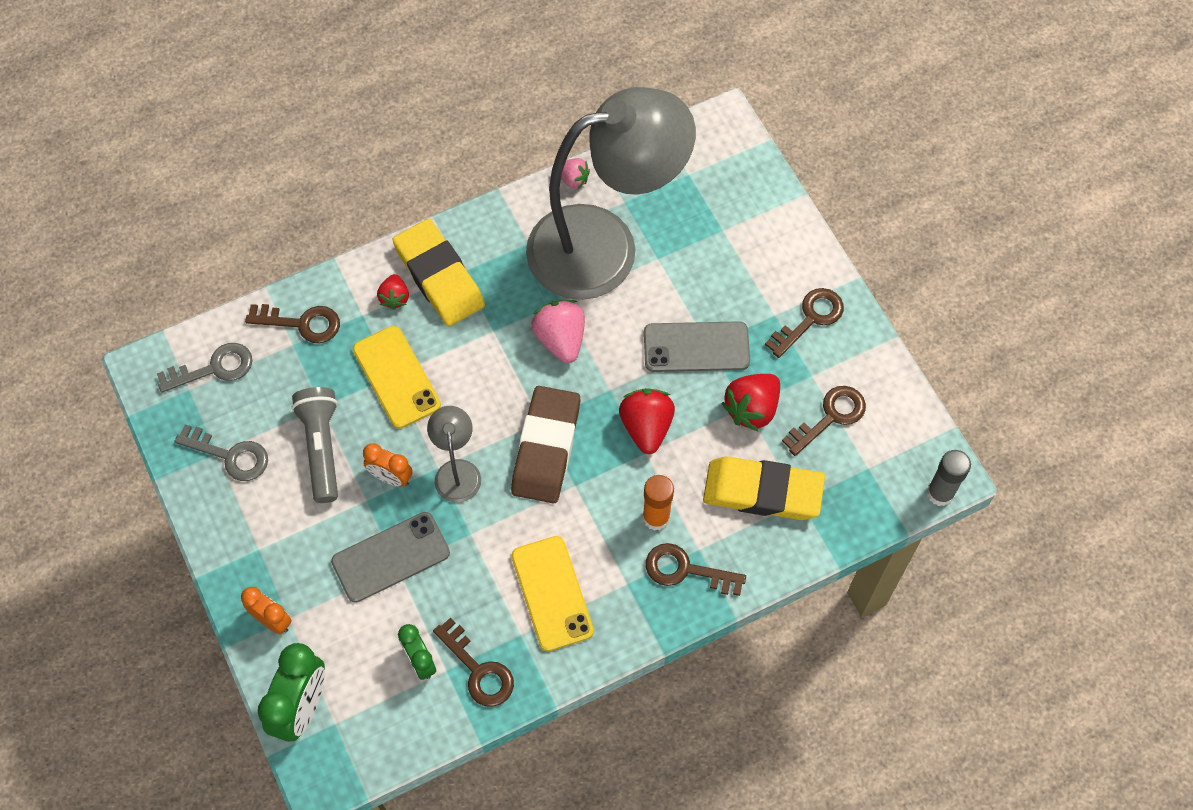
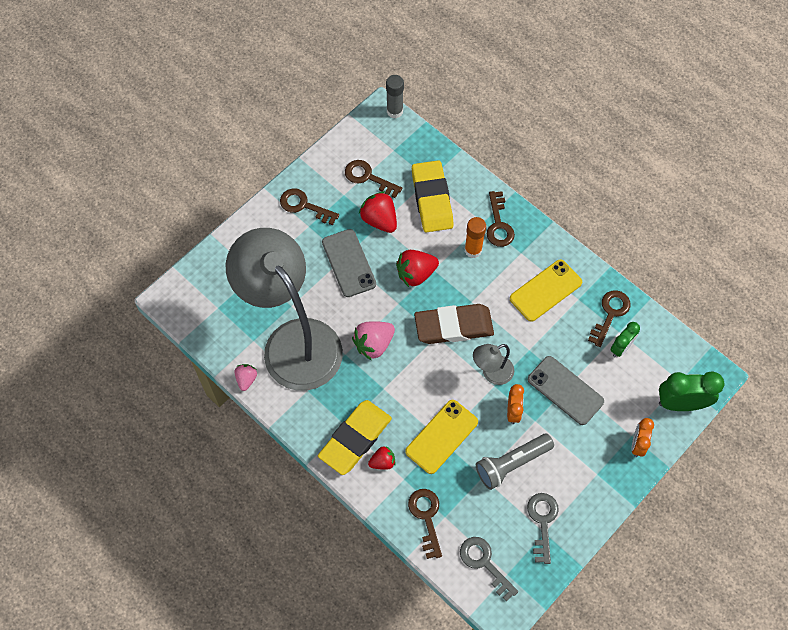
camera: 110 degrees left, 0 degrees up
red strawberry [722,374,780,431] -> red strawberry turned 150 degrees counterclockwise [359,191,397,233]

